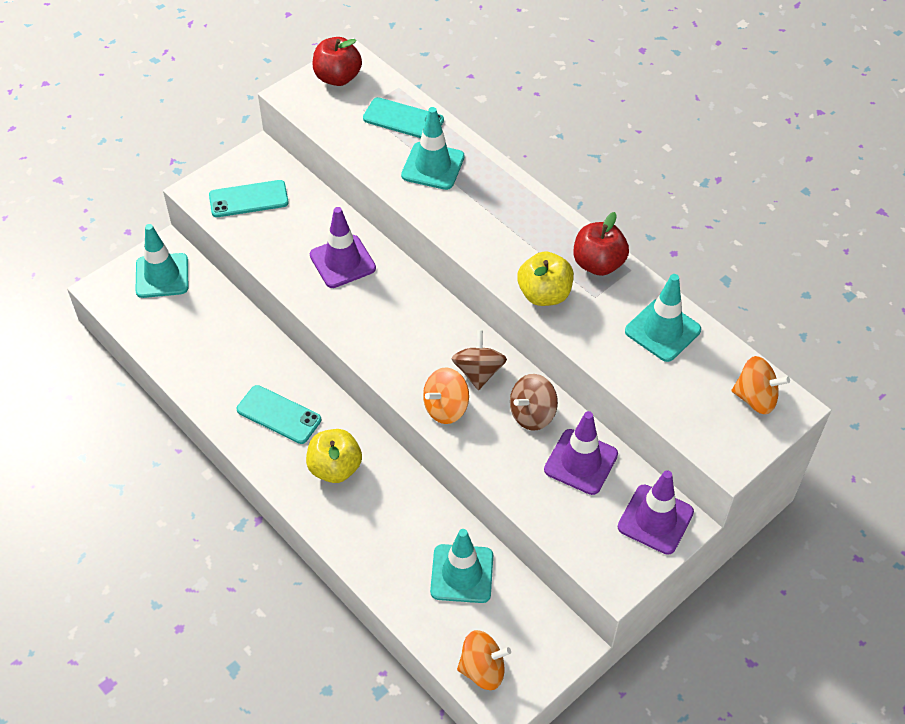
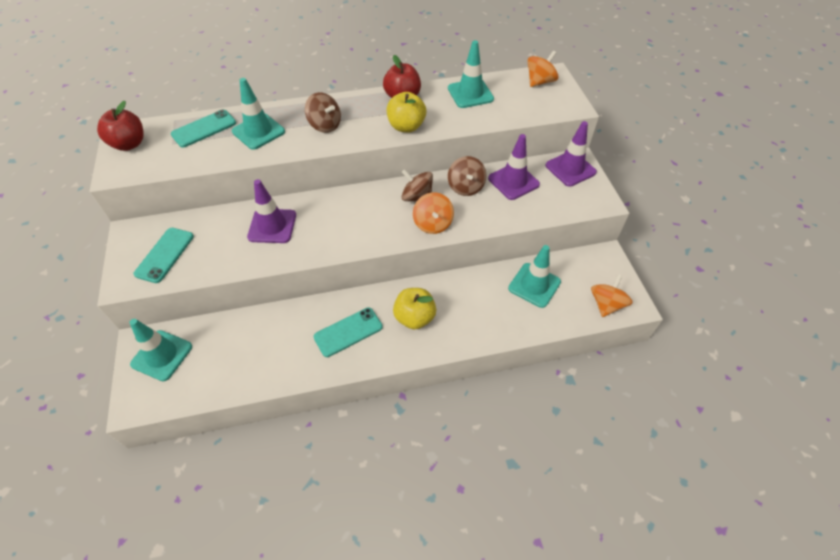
camera: 60 degrees left, 0 degrees up
none -> brown spinning top [305,92,341,133]

